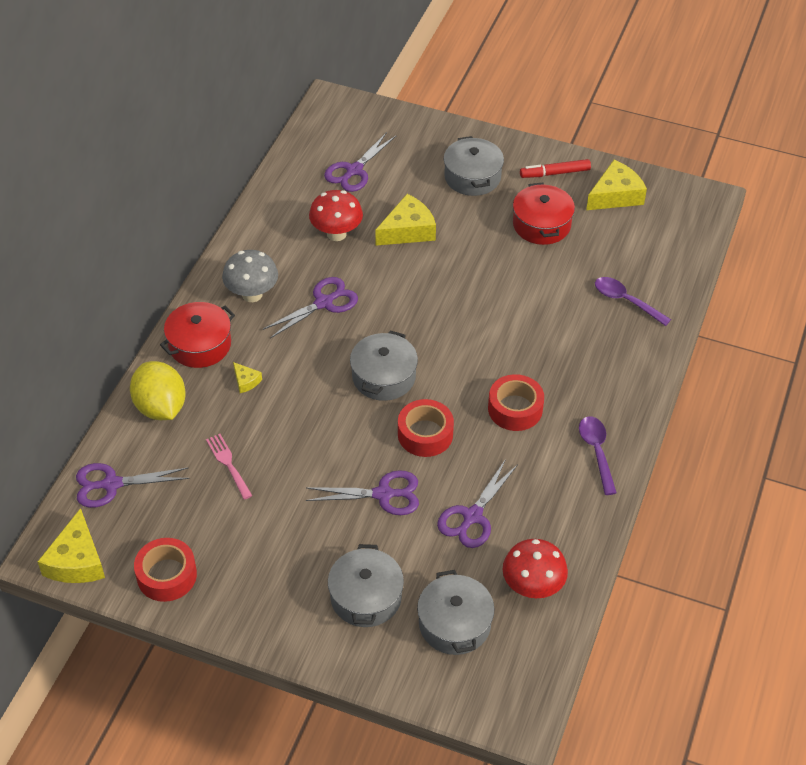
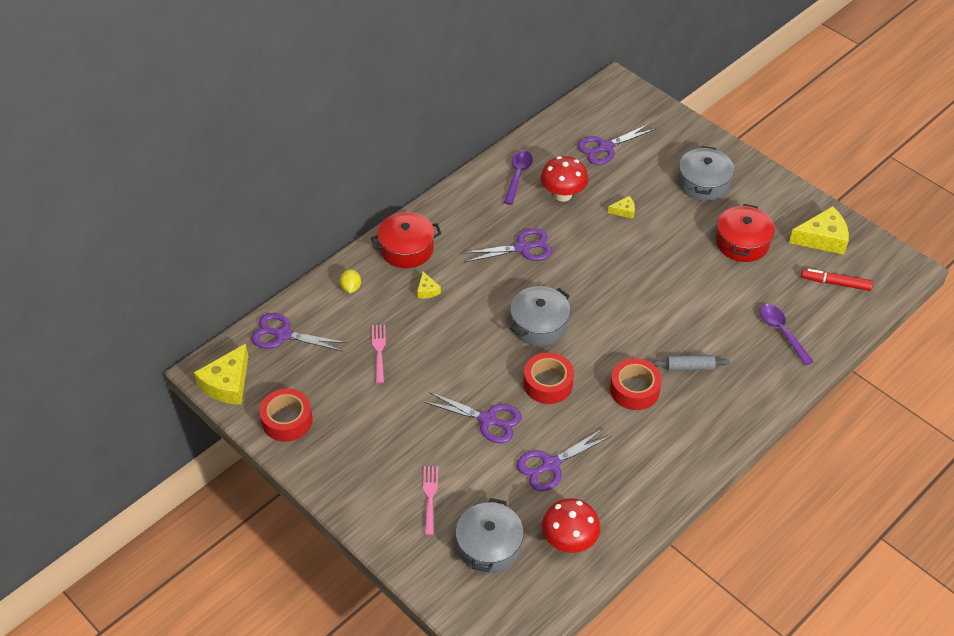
camera: 25 degrees right, 0 degrees up
yellow lemon [130,361,186,420] -> yellow lemon [340,269,361,293], size x0.47
grey mushroom [222,250,278,302] -> none
grey pot [328,544,404,627] -> pink fork [423,466,438,535]
yellow cheese [375,194,436,246] -> yellow cheese [608,196,635,219], size x0.49
red marker [520,159,591,178] -> red marker moved to [801,269,873,291]
purple spoon [579,416,617,495] -> purple spoon moved to [504,151,533,205]
none -> grey rolling pin [652,355,730,371]

